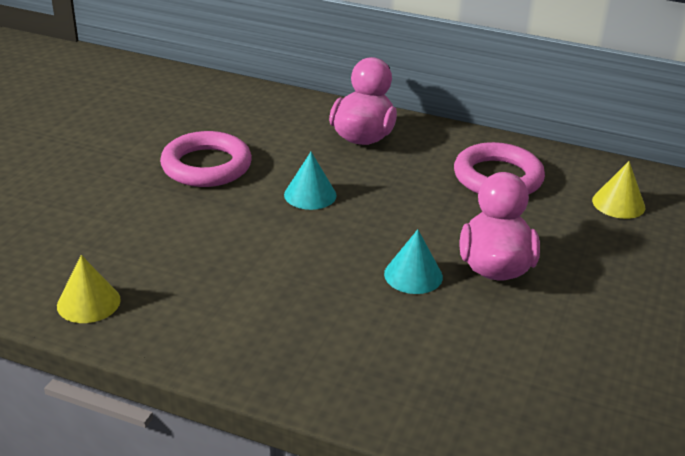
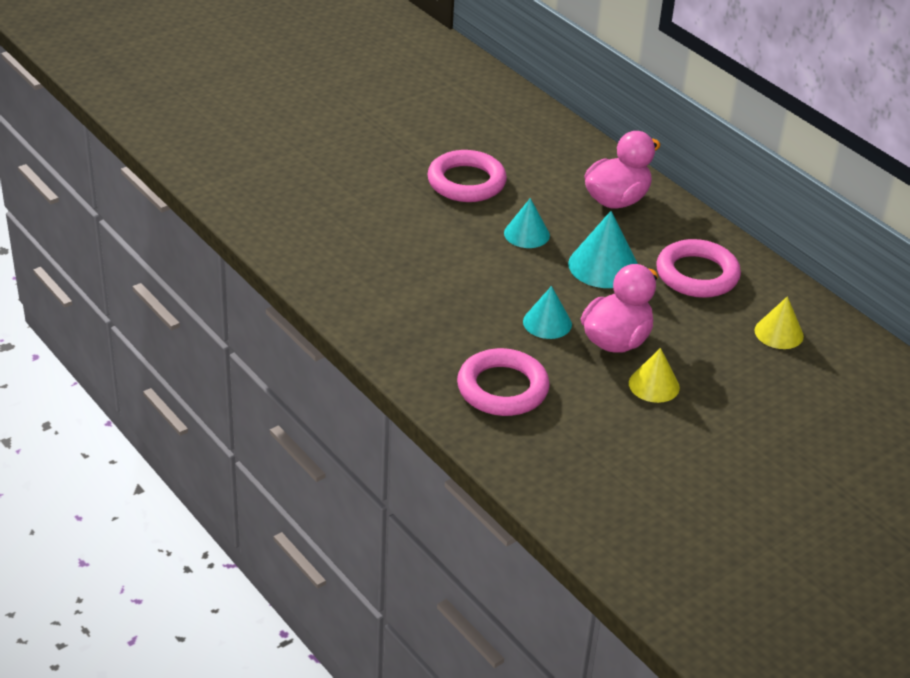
camera: 30 degrees right, 5 degrees up
yellow cone [57,255,121,323] -> yellow cone moved to [629,348,680,403]
none -> pink ring [457,348,550,416]
none -> turquoise cone [568,211,638,288]

